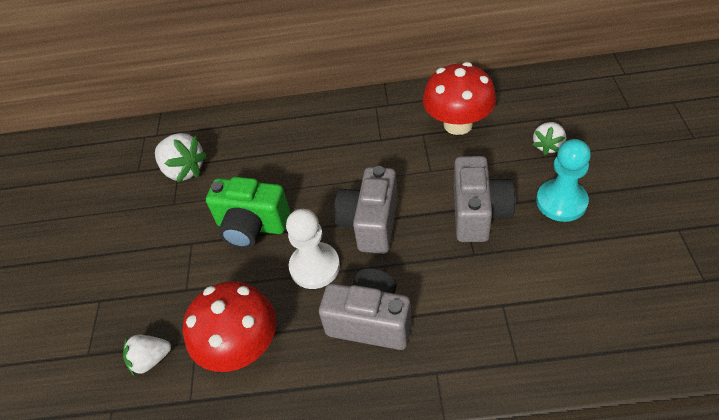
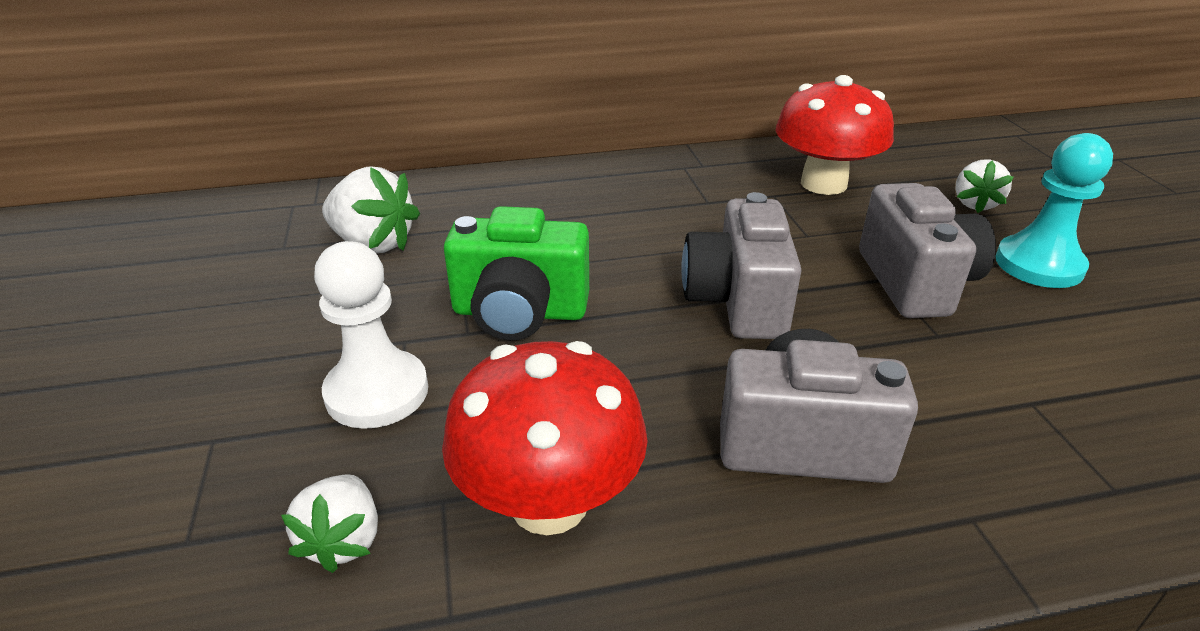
camera: 15 degrees left, 15 degrees down
white strawberry [123,335,171,376] -> white strawberry turned 60 degrees counterclockwise [281,474,378,573]
white pawn [286,209,340,289] -> white pawn moved to [314,241,428,429]

